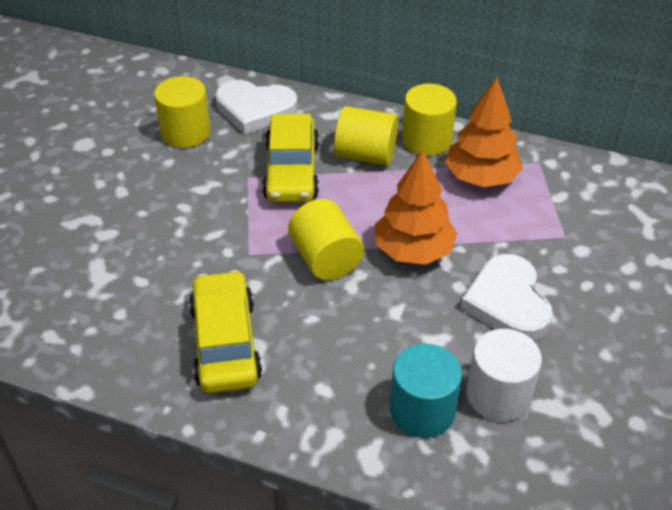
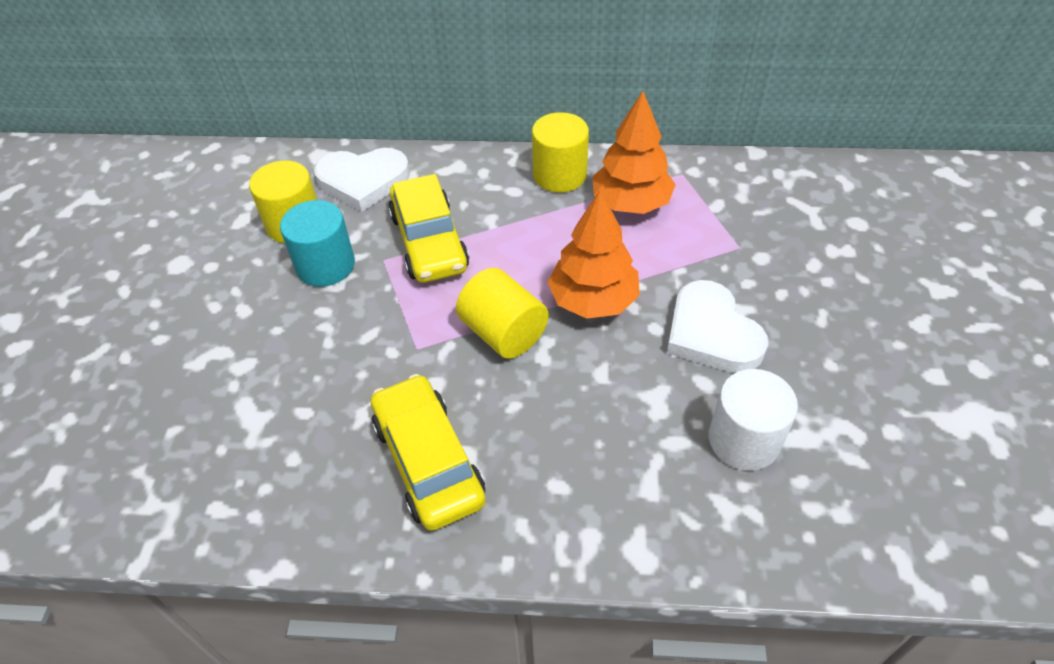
camera: 15 degrees left, 5 degrees up
yellow cylinder [334,106,398,166] -> none
turquoise cylinder [390,344,462,438] -> turquoise cylinder moved to [280,200,355,287]

